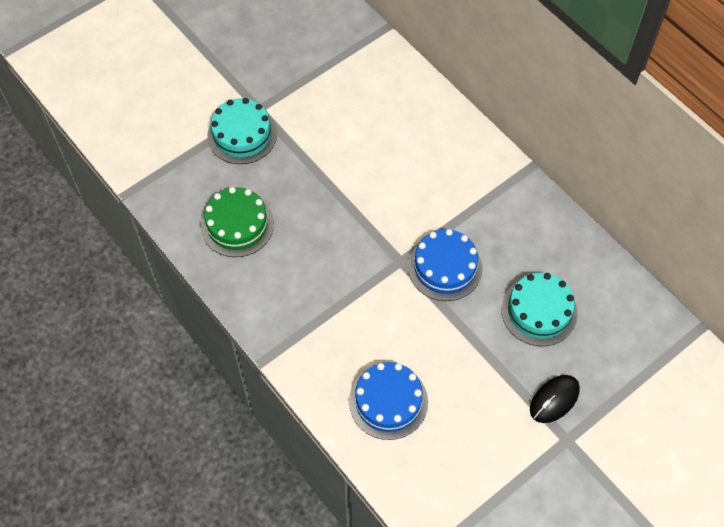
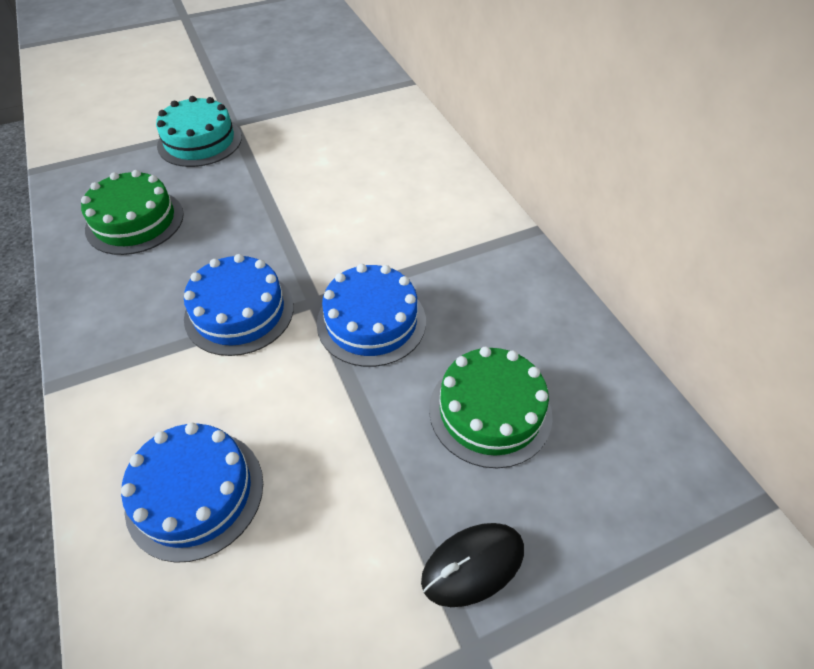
camera: 15 degrees right, 10 degrees down
turquoise cake [501,273,578,346] -> green cake [429,347,553,468]
none -> blue cake [184,254,294,356]

